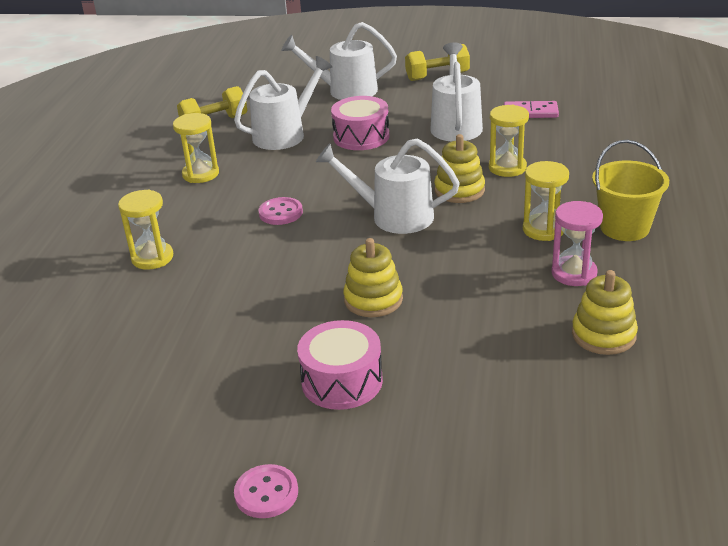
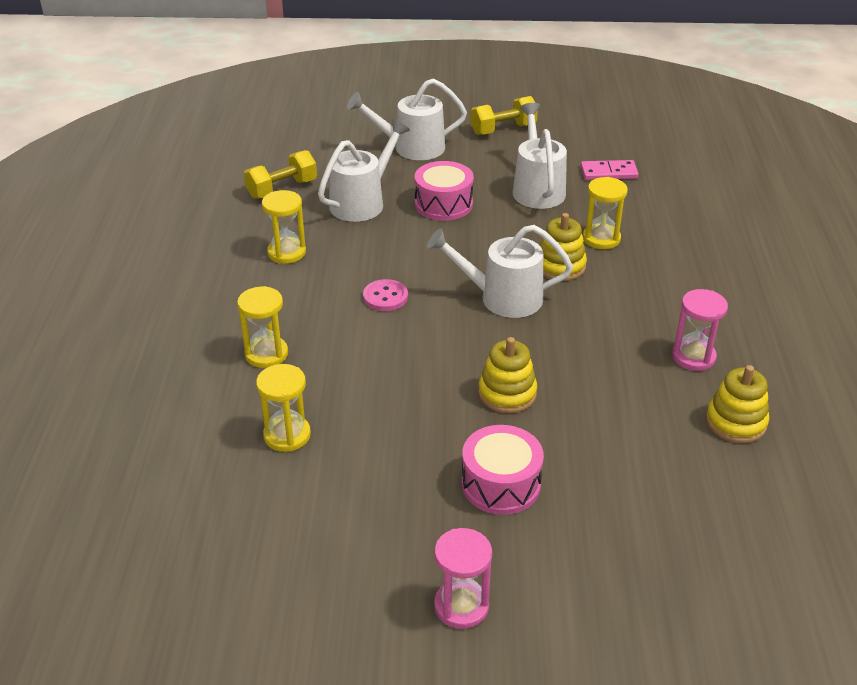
camera: 10 degrees left, 5 degrees up
pink button [234,464,298,518] -> pink hourglass [434,528,492,629]
yellow hourglass [523,161,569,241] -> yellow hourglass moved to [256,364,311,452]
yellow bucket [592,140,669,241] -> none

